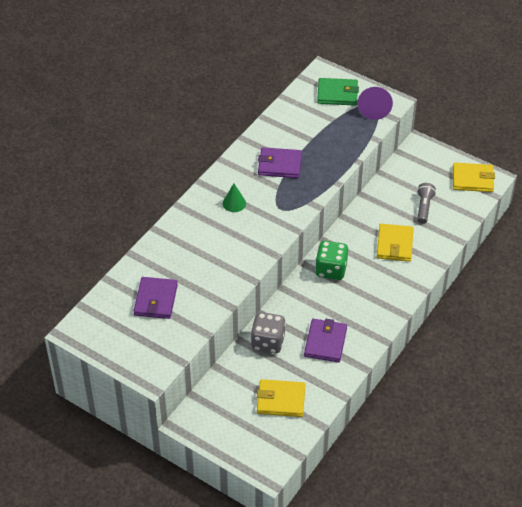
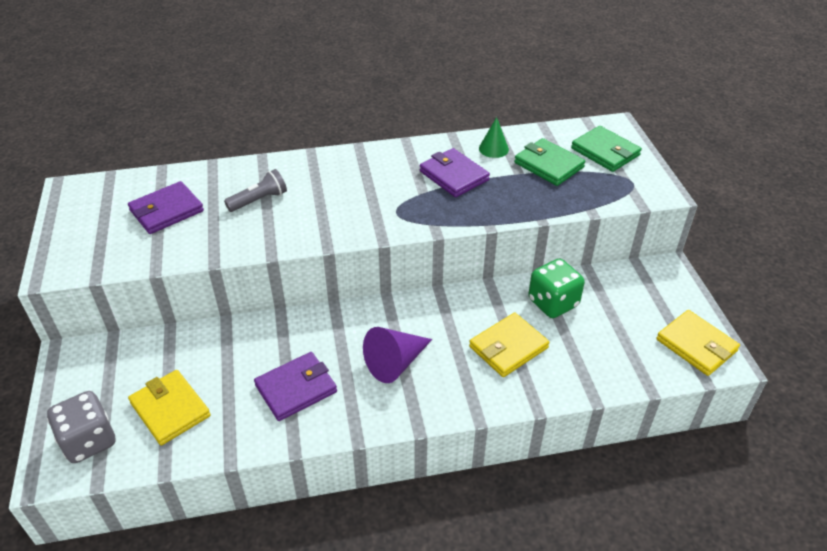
camera: 45 degrees right, 5 degrees down
green cone [223,184,246,212] -> green cone moved to [479,117,509,158]
grey dice [251,312,286,353] -> grey dice moved to [47,391,116,463]
green dice [315,241,348,280] -> green dice moved to [528,259,585,318]
purple cone [357,87,393,120] -> purple cone moved to [363,327,432,383]
grey flashlight [417,183,436,224] -> grey flashlight moved to [224,169,287,212]
none -> green wallet [514,138,585,186]

